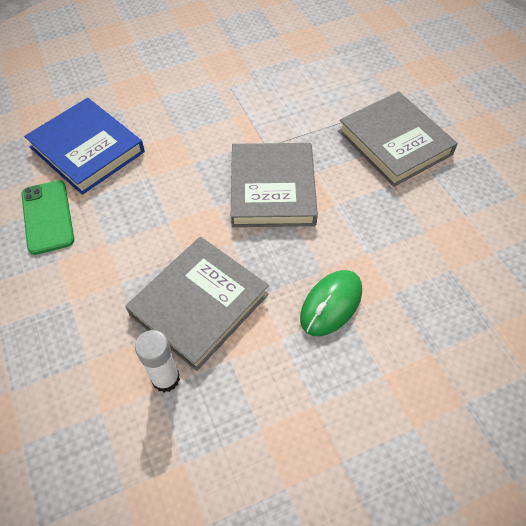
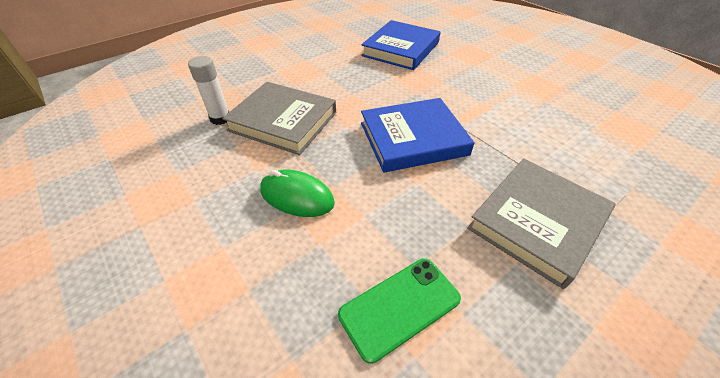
camera: 75 degrees right, 10 degrees down
green phone [21,180,74,255] -> green phone moved to [338,258,461,364]
grey book [231,143,318,227] -> blue book [361,98,475,173]

